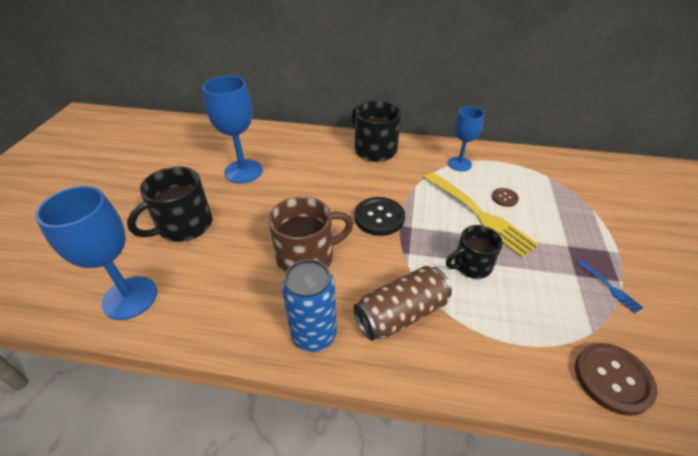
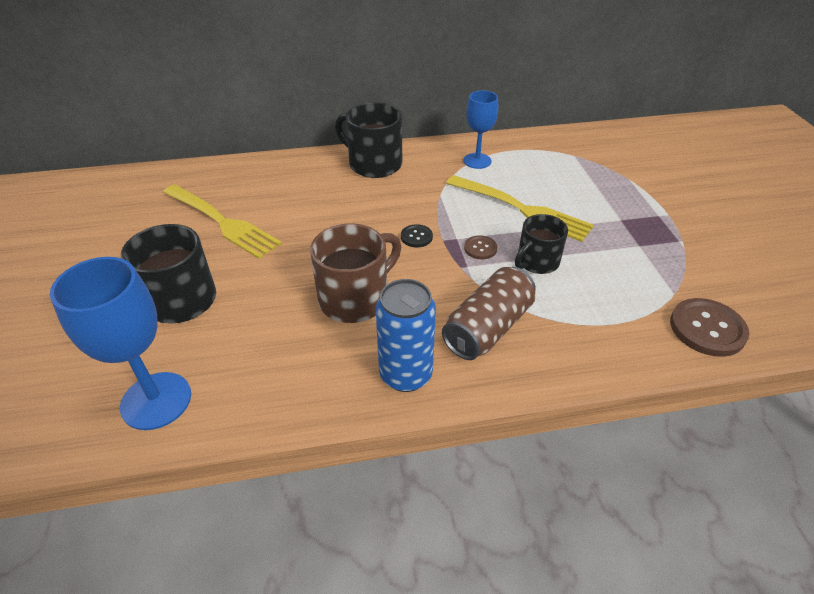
camera: 20 degrees left, 0 degrees up
blue goblet [202,76,263,183] -> yellow fork [163,184,282,259]
black button [354,197,405,236] -> black button [401,224,433,247], size x0.53
brown button [492,188,519,207] -> brown button moved to [464,235,497,260]
blue fork [577,260,643,314] -> none

